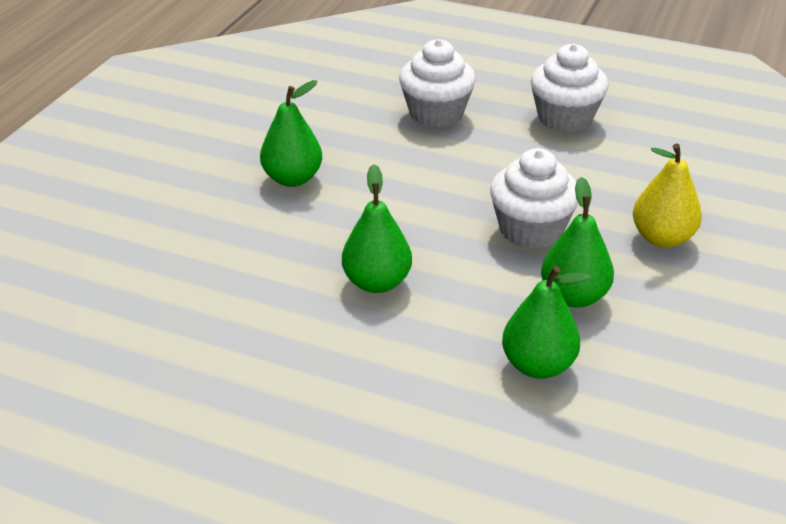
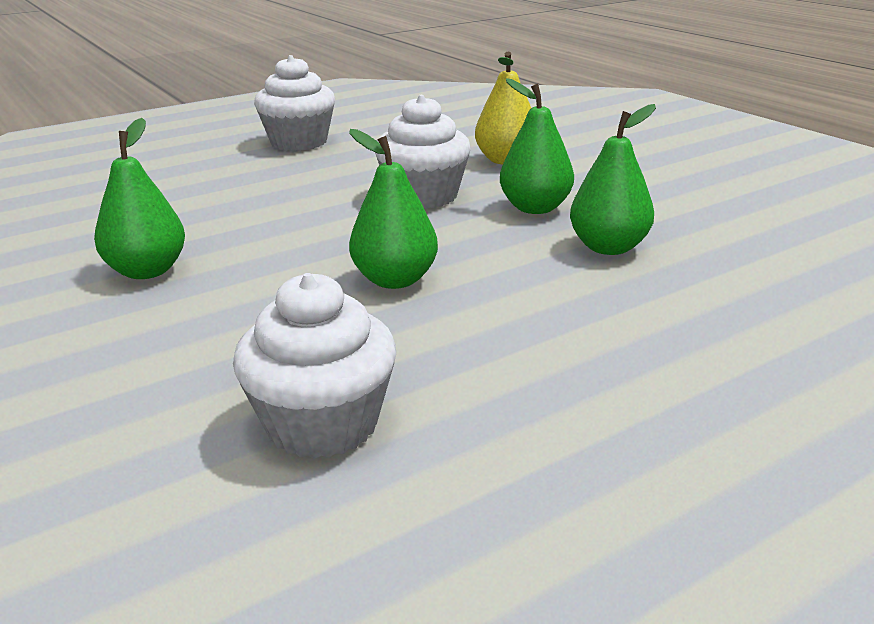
camera: 55 degrees left, 10 degrees down
white cupcake [399,39,476,128] -> white cupcake moved to [233,273,396,459]

